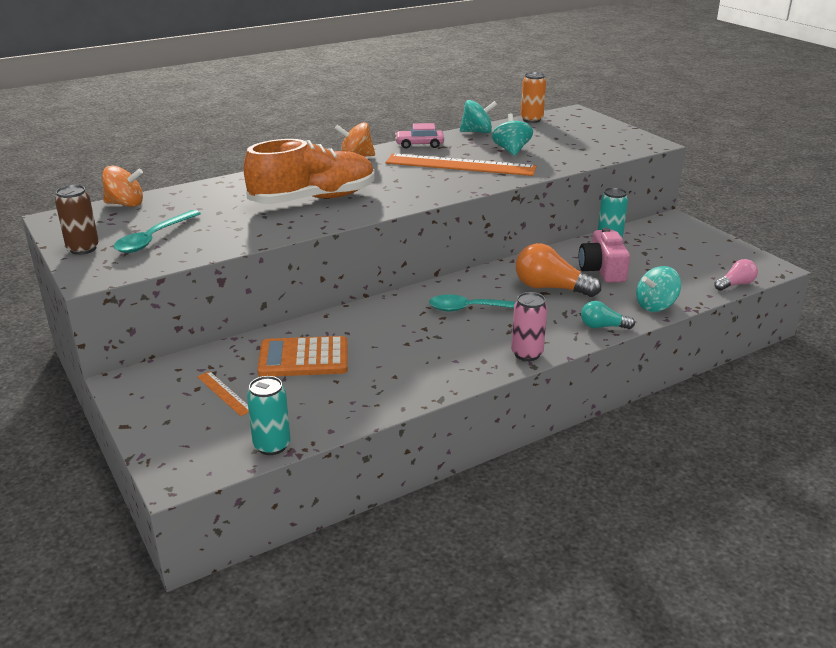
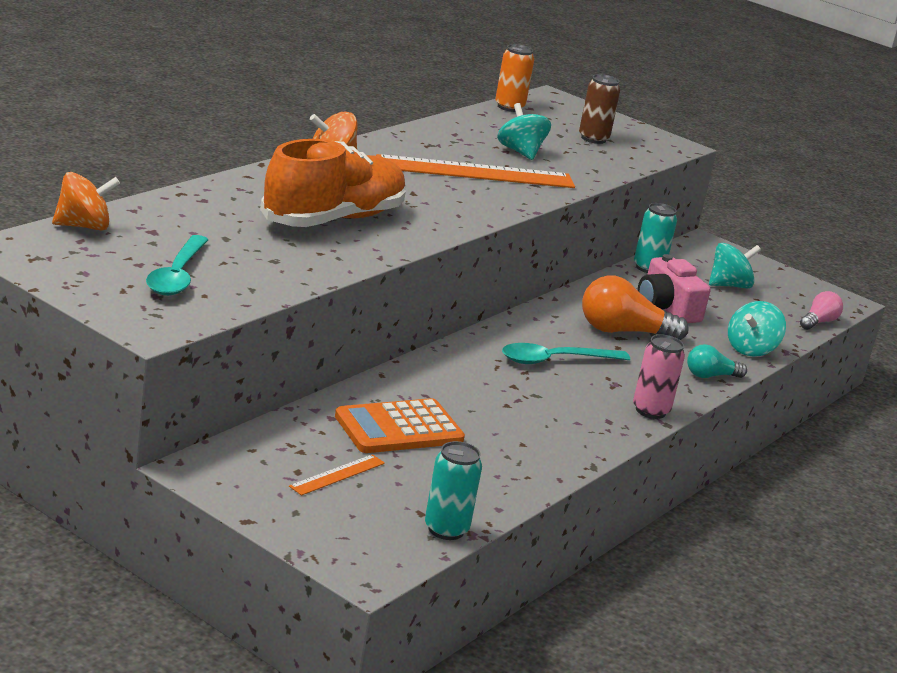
camera: 25 degrees left, 5 degrees down
brown can [55,185,99,255] -> brown can moved to [579,74,620,144]
orange ruler [197,371,249,416] -> orange ruler turned 75 degrees counterclockwise [289,454,385,496]
pink car [395,123,444,148] -> none
turquoise spinning top [460,100,497,133] -> turquoise spinning top moved to [709,243,761,288]

